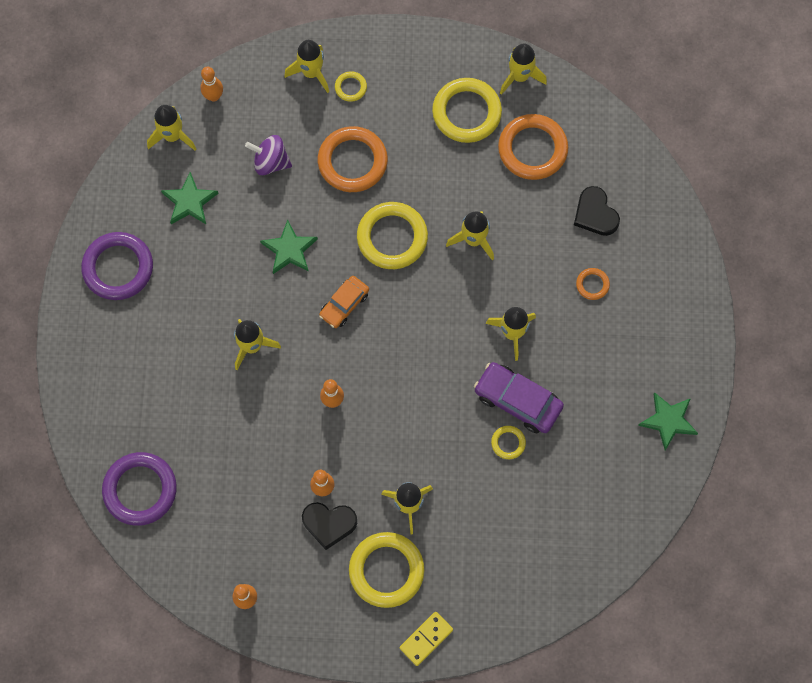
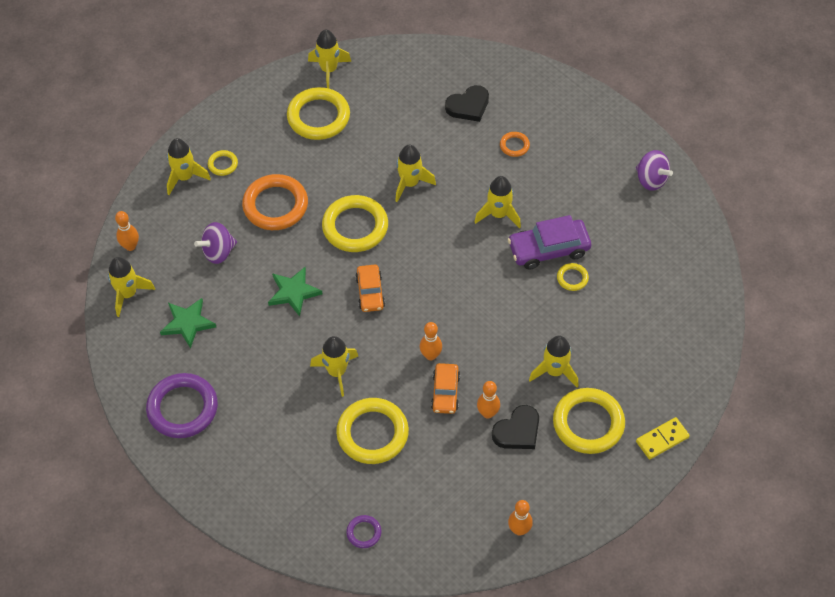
camera: 45 degrees left, 15 degrees down
purple ring [102,452,177,526] -> purple ring [346,515,381,548], size x0.47
yellow domino [399,612,453,666] -> yellow domino turned 60 degrees clockwise [636,417,690,460]
orange ring [498,114,568,180] -> none
black heart [574,186,620,236] -> black heart turned 45 degrees counterclockwise [445,85,489,122]
green star [638,392,698,450] -> purple spinning top [636,150,673,191]
none -> yellow ring [336,398,409,464]
none -> orange car [431,363,460,414]

